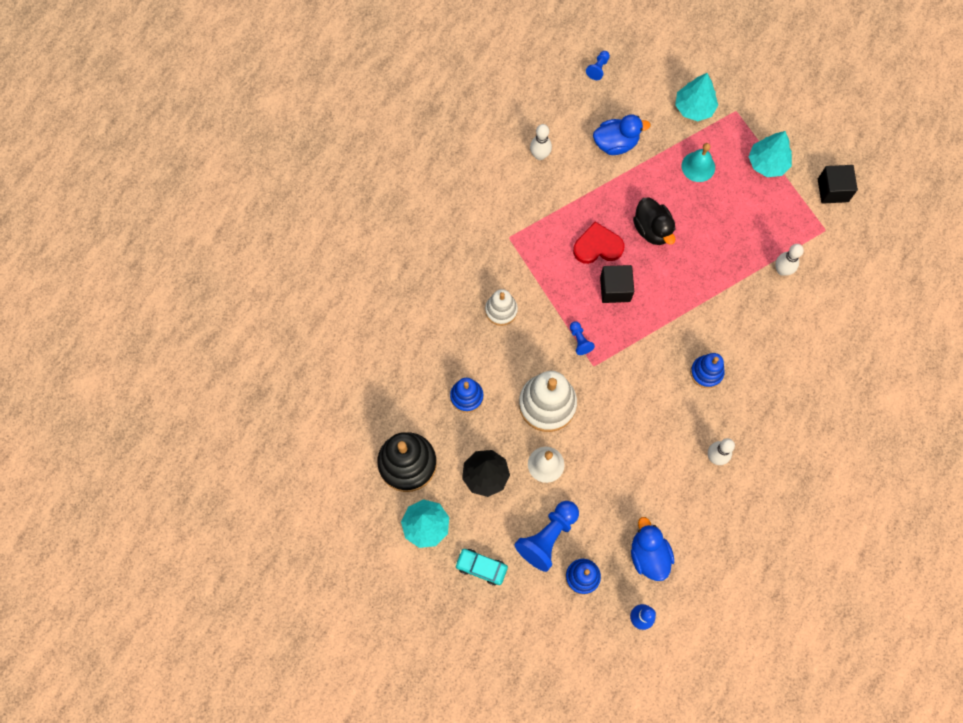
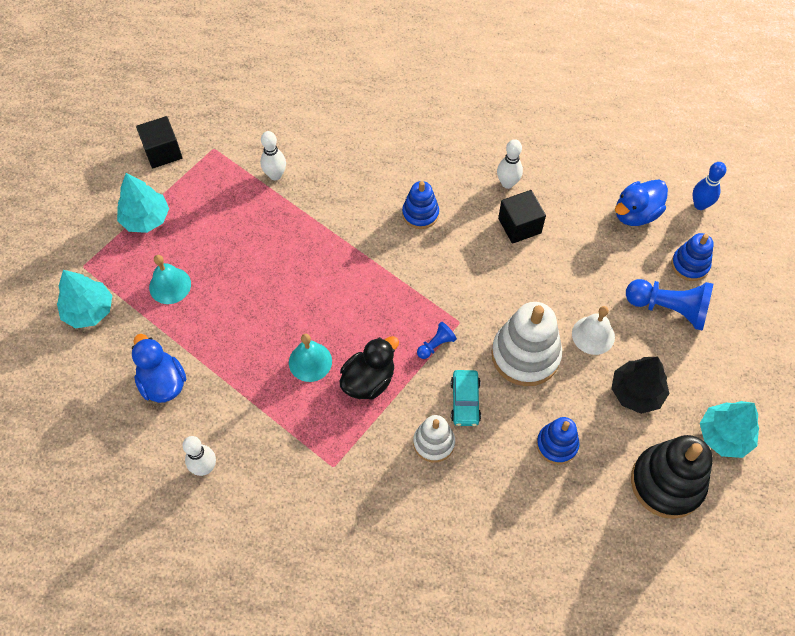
camera: 110 degrees left, 10 degrees down
turquoise car [455,549,508,585] -> turquoise car moved to [451,370,481,426]
red heart [573,222,624,264] -> turquoise bell [289,334,332,382]
blue pawn [586,51,610,80] -> none
black cube [600,265,634,303] -> black cube moved to [498,190,546,244]
black duck [633,198,676,245] -> black duck moved to [340,336,399,400]

